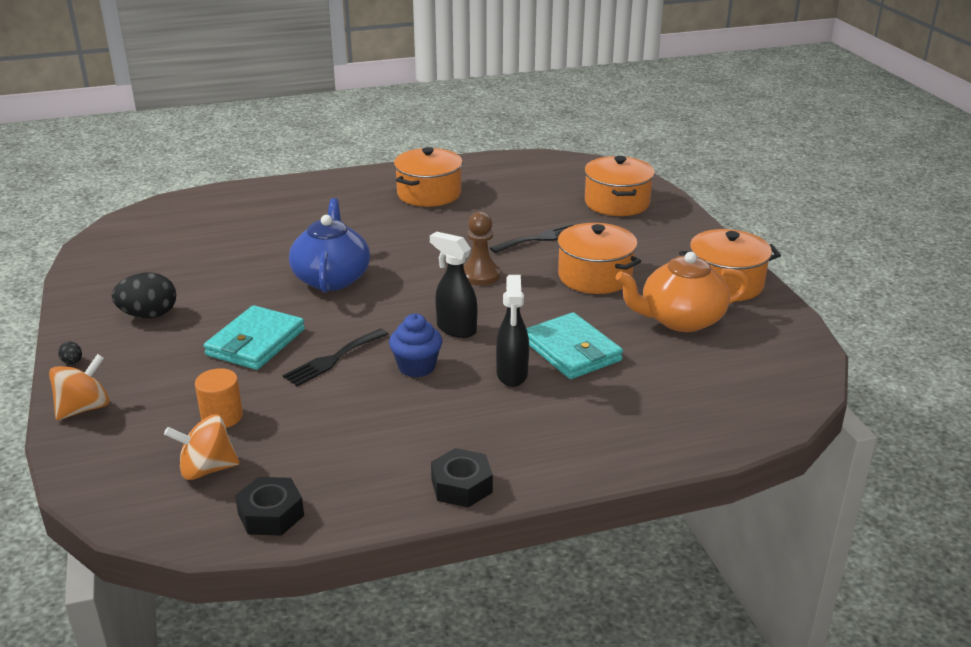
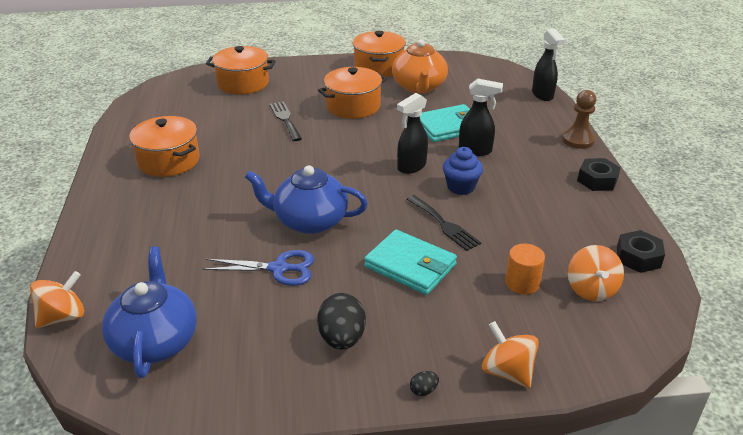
camera: 80 degrees left, 5 degrees up
brown pawn [463,212,500,286] -> brown pawn moved to [562,90,596,149]
none -> orange spinning top [30,271,84,328]
none -> blue teapot [102,246,197,378]
none -> blue scissors [203,250,314,286]
none -> black spray bottle [532,28,565,101]

